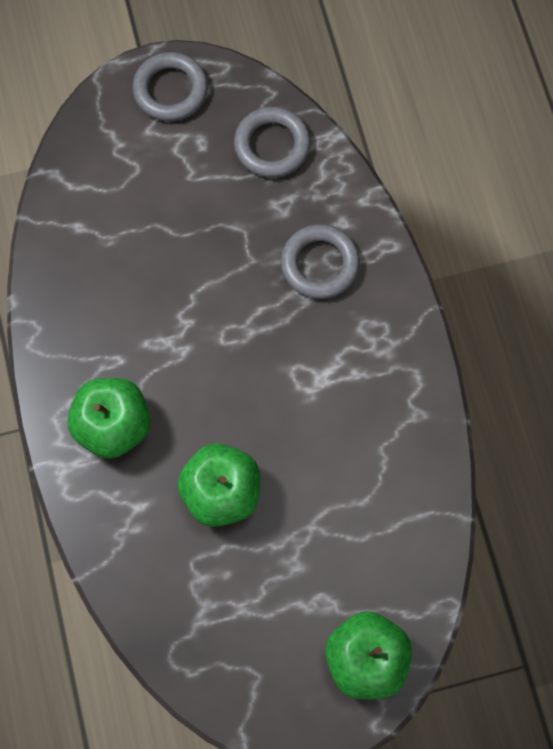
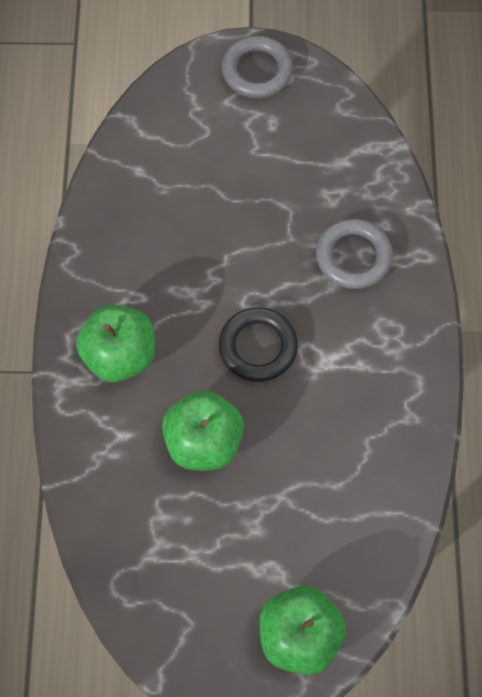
camera: 15 degrees right, 5 degrees down
grey ring [234,107,311,178] -> none
none -> black ring [219,307,298,382]

